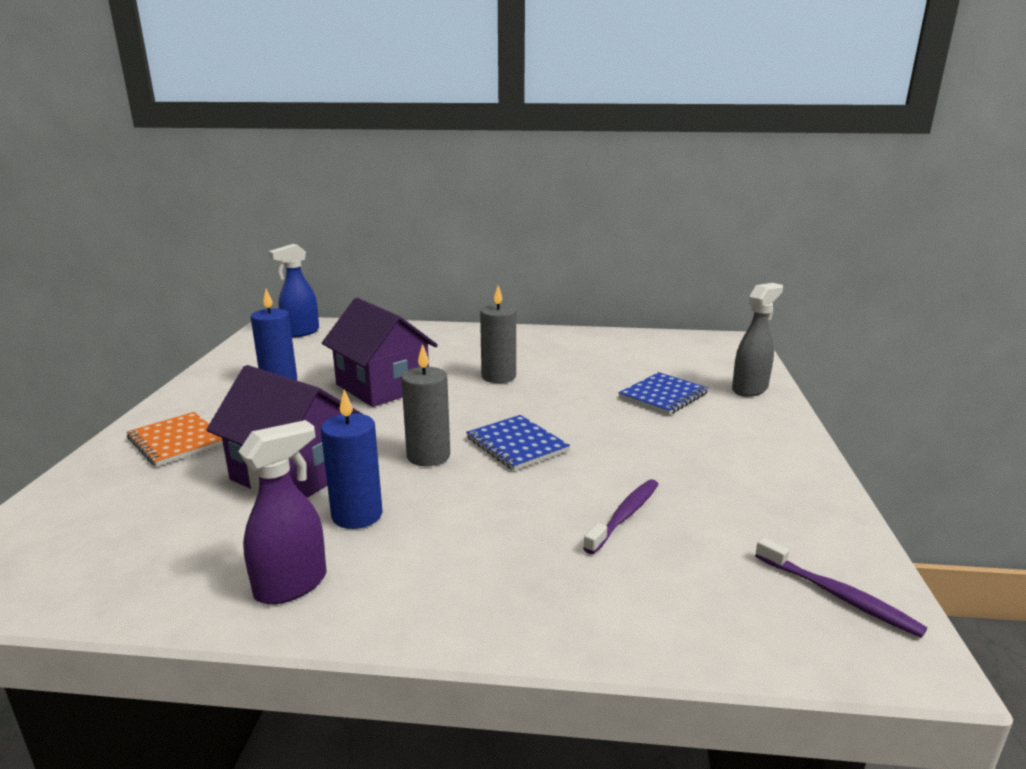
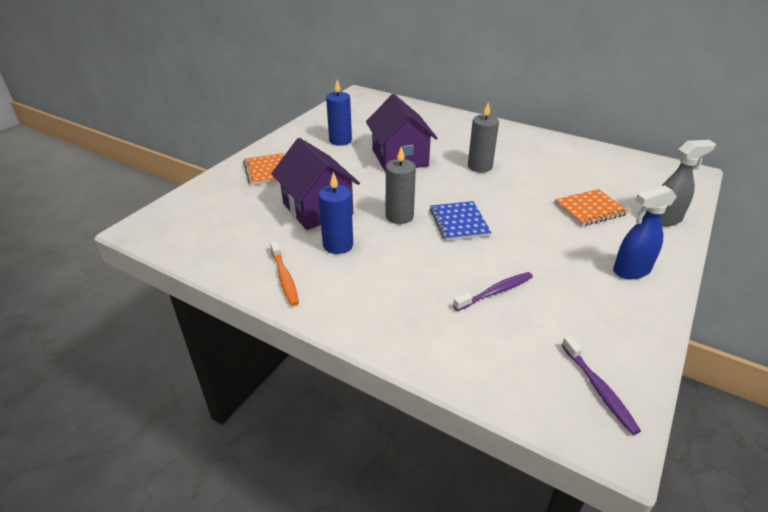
camera: 25 degrees right, 15 degrees up
purple spray bottle [238,420,326,604] -> orange toothbrush [270,240,299,306]
blue spray bottle [268,244,319,338] -> blue spray bottle moved to [613,185,677,279]
blue notebook [618,372,709,415] -> orange notebook [555,189,629,226]

